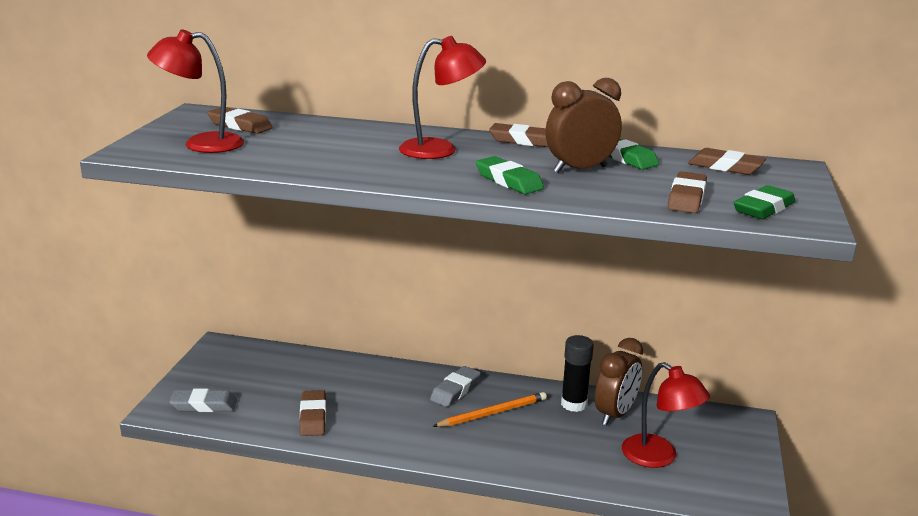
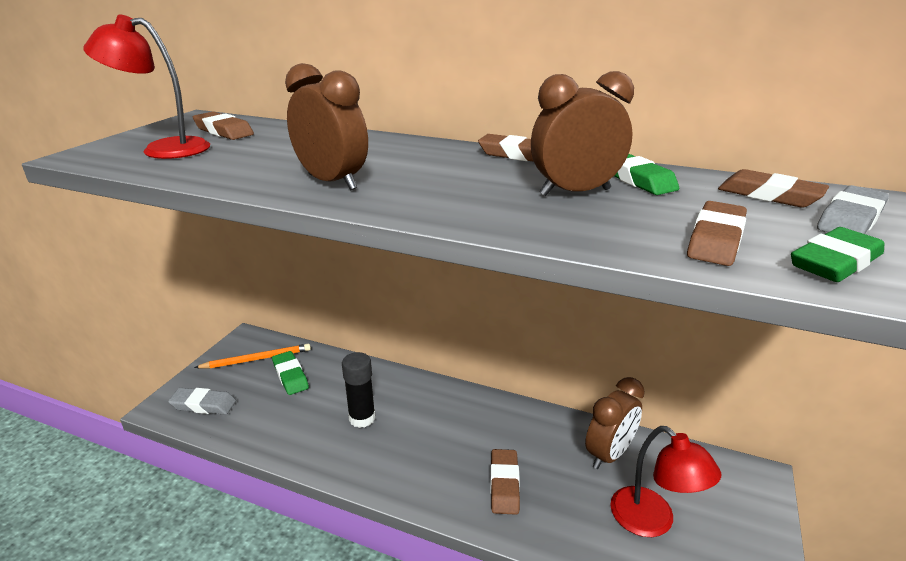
camera: 10 degrees right, 5 degrees up
brown eraser [300,390,326,436] -> brown eraser moved to [490,449,520,515]
red lamp [399,36,486,159] -> none
grey eraser [430,366,481,407] -> grey eraser moved to [817,185,889,234]
orange pencil [432,392,547,427] -> orange pencil moved to [194,344,311,369]
green eraser [476,156,544,194] -> green eraser moved to [272,351,309,395]
black glue stick [561,335,594,412] -> black glue stick moved to [342,352,375,428]
none -> brown clock [285,63,368,190]

